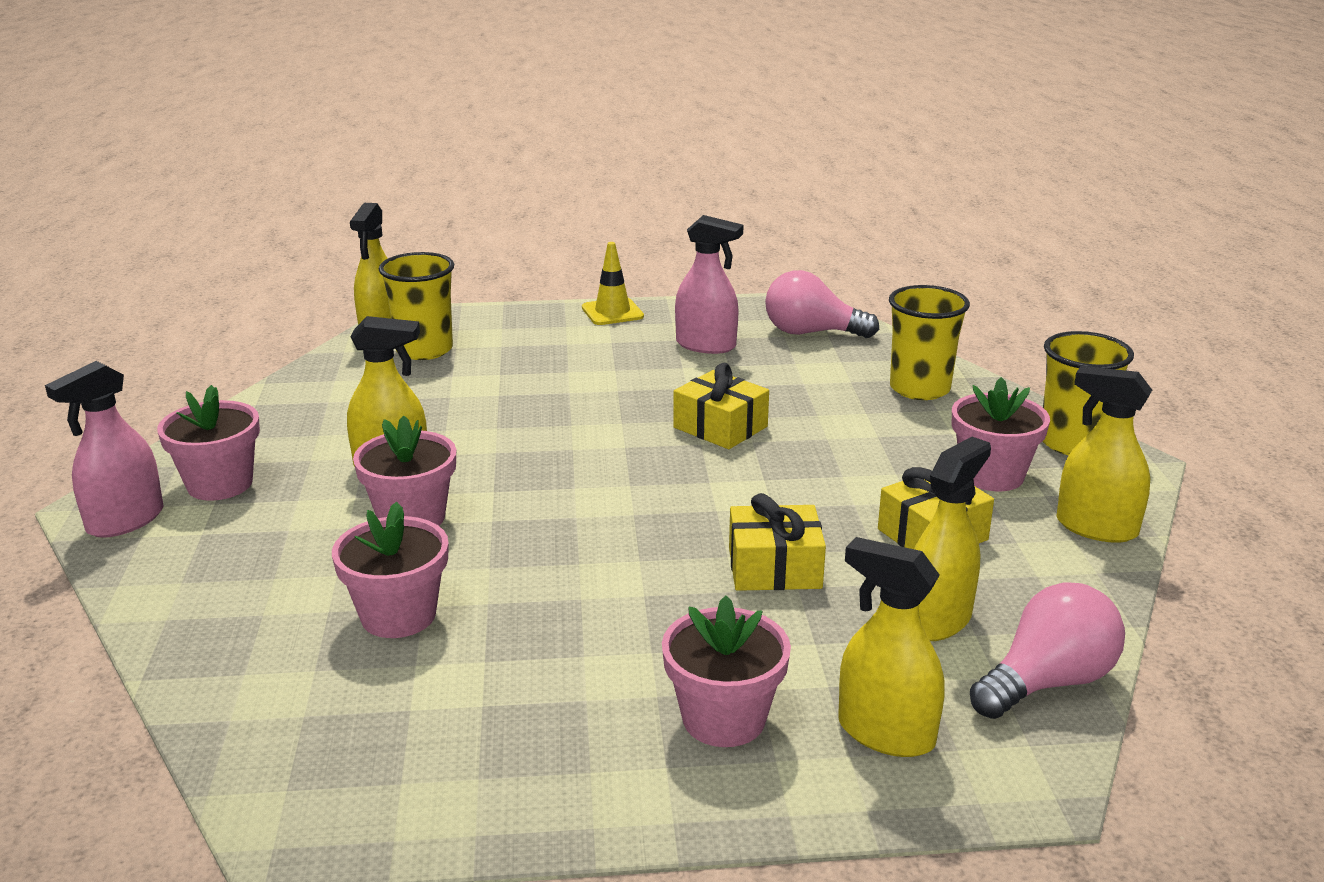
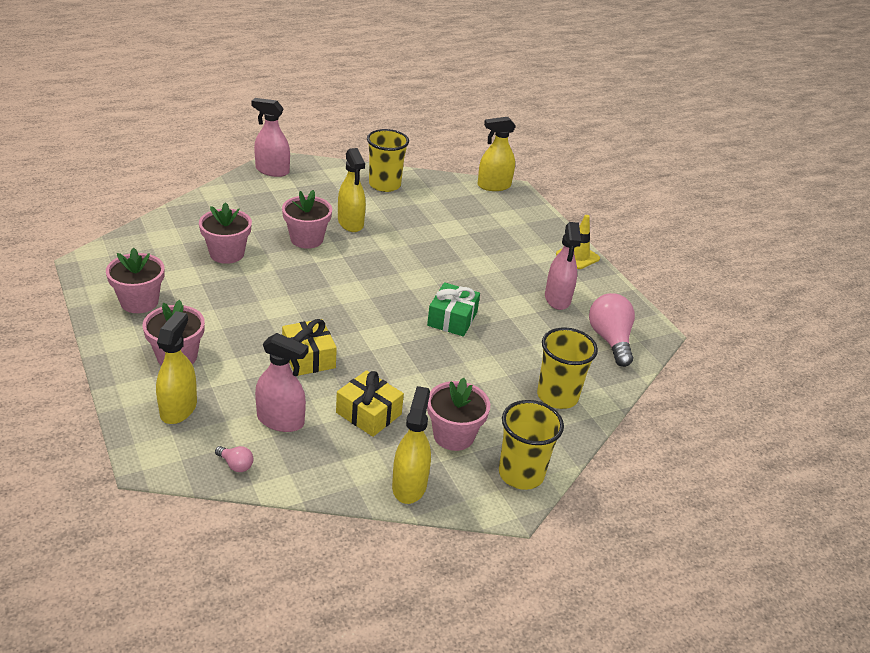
camera: 65 degrees right, 10 degrees up
pink flower pot [157,385,260,501] -> pink flower pot moved to [106,247,165,313]
yellow cup [379,252,454,360] -> yellow cup moved to [367,129,409,192]
yellow gift [673,363,769,449] -> green gift [427,282,480,337]
yellow spray bottle [914,437,991,641] -> pink spray bottle [255,333,309,432]
pink light bulb [970,582,1125,719] -> pink light bulb [215,446,253,472], size x0.46

